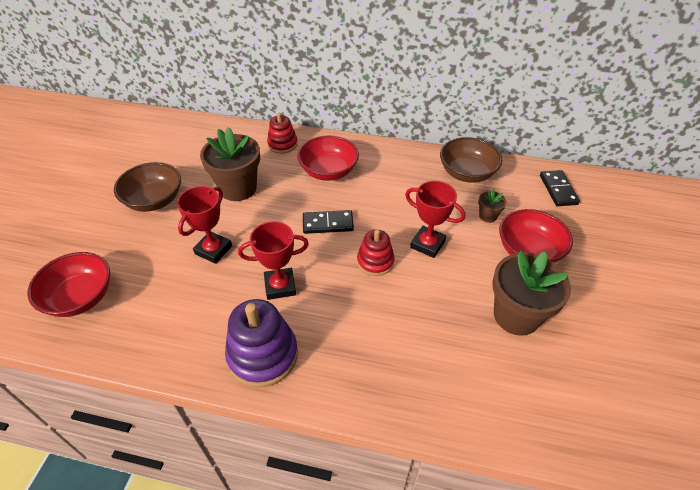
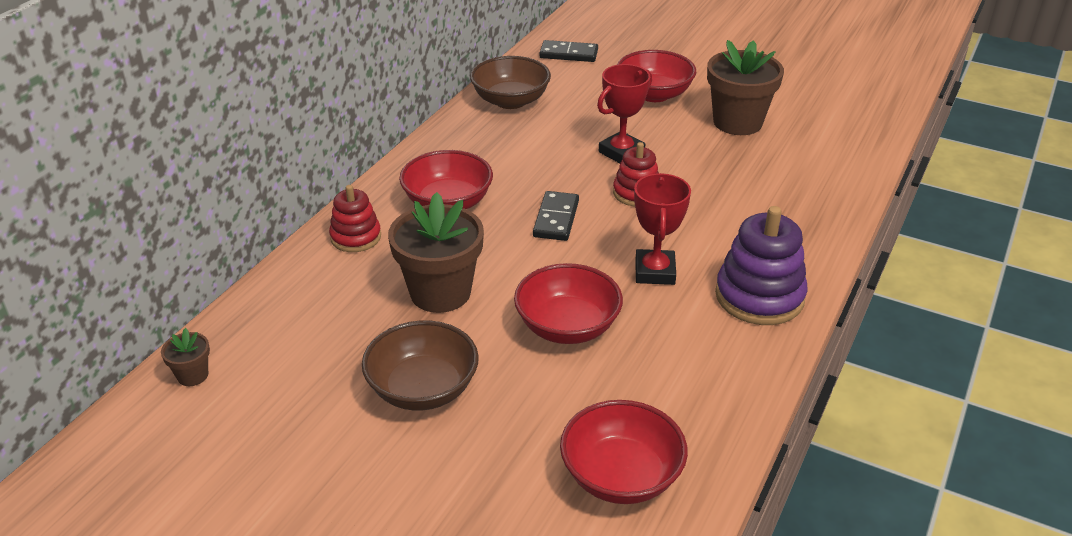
camera: 75 degrees left, 10 degrees down
red trophy [177,186,232,264] -> red bowl [514,263,623,344]
brown flower pot [478,190,506,223] -> brown flower pot moved to [161,328,210,386]

